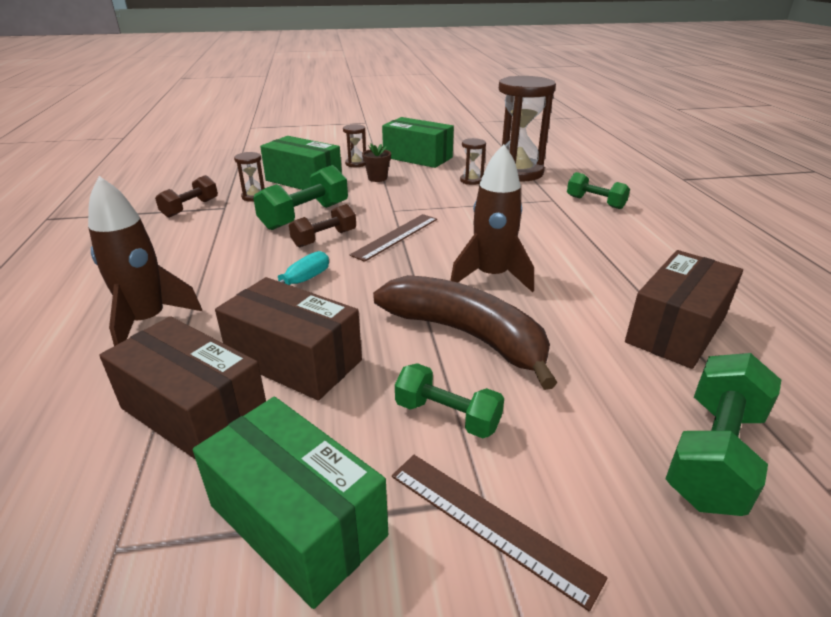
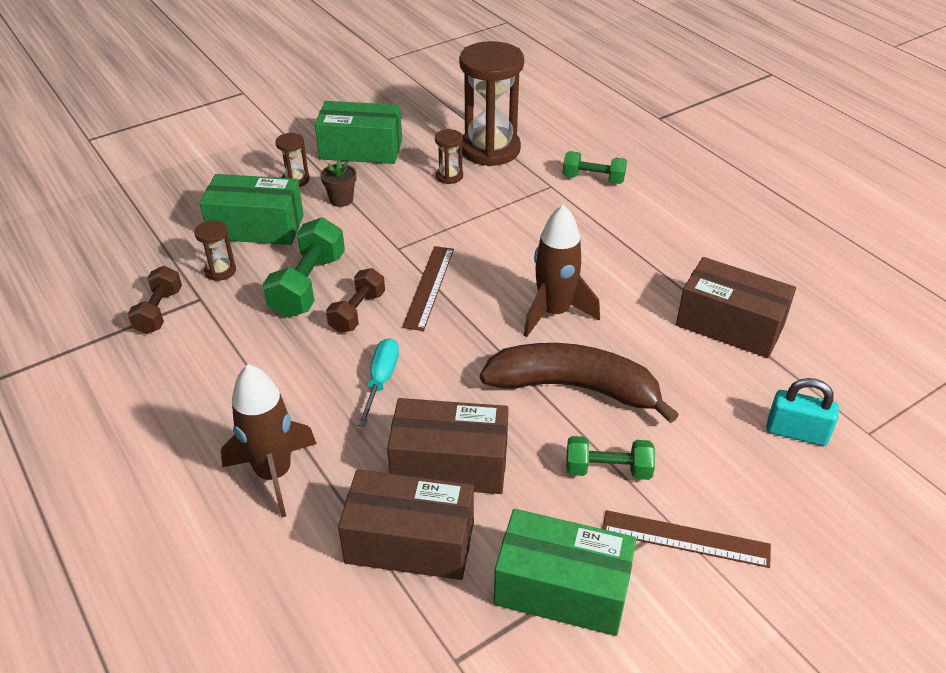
camera: 25 degrees left, 10 degrees up
brown box [625,250,743,369] -> brown box turned 75 degrees counterclockwise [676,257,796,358]
green dumbbell [665,353,781,516] -> turquoise padlock [767,378,839,446]

